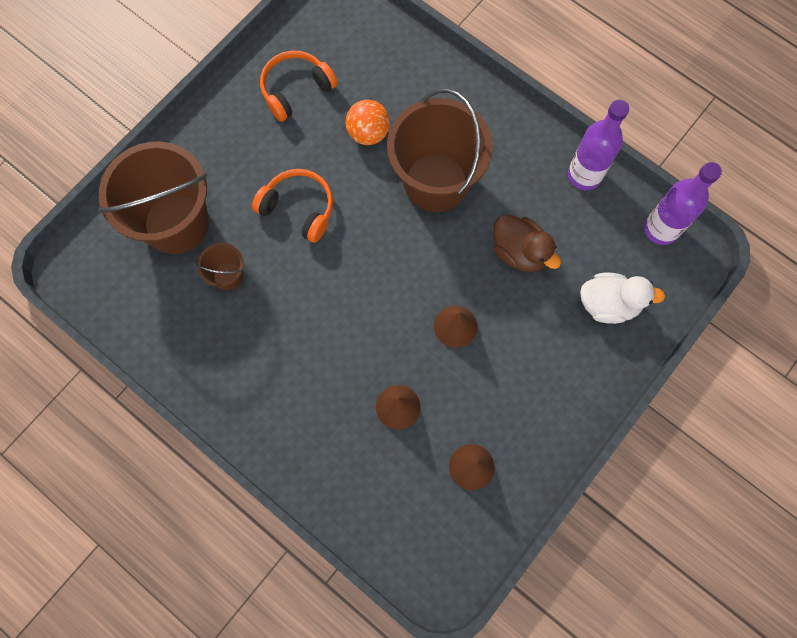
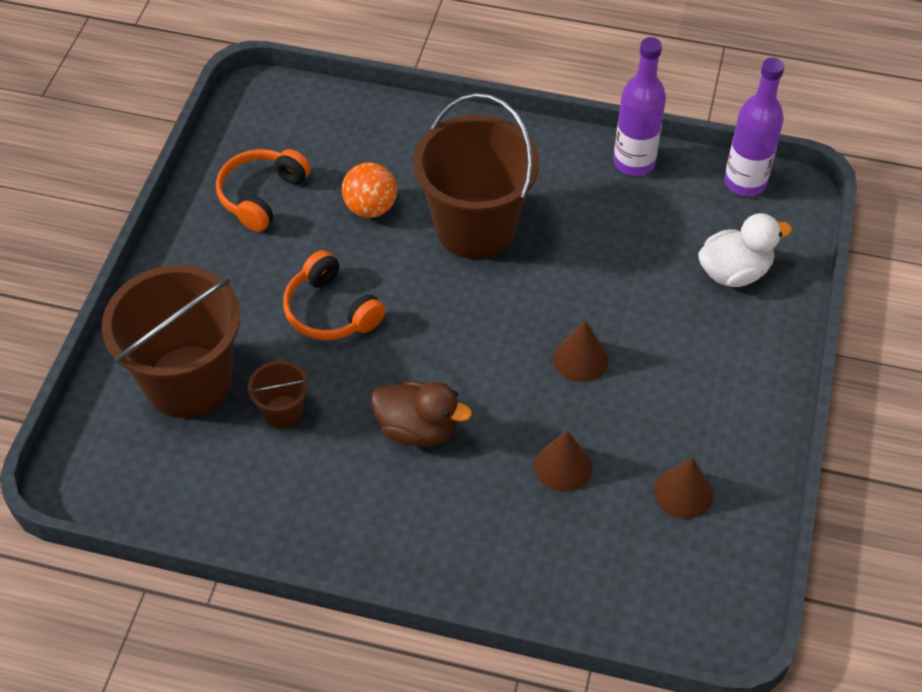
camera: 25 degrees left, 20 degrees down
orange headphones [252,169,333,243] -> orange headphones turned 135 degrees counterclockwise [283,250,385,340]
brown duck [493,215,561,272] -> brown duck moved to [371,381,472,446]

